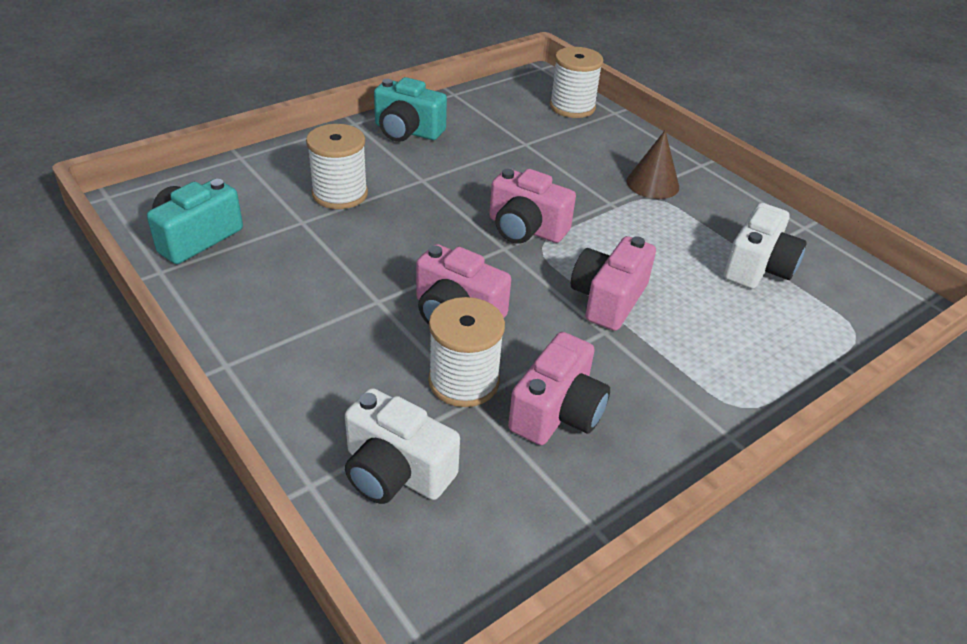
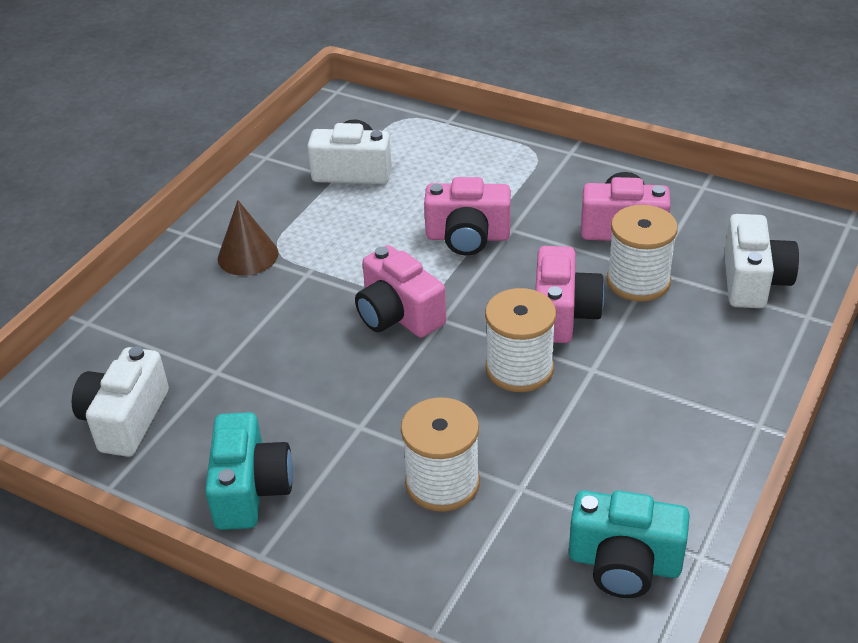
camera: 110 degrees left, 0 degrees up
pink camera [489,169,576,244] -> pink camera turned 135 degrees clockwise [355,245,446,338]
white spool [550,47,603,118] -> white spool moved to [485,288,556,392]
none -> white camera [72,346,169,457]

